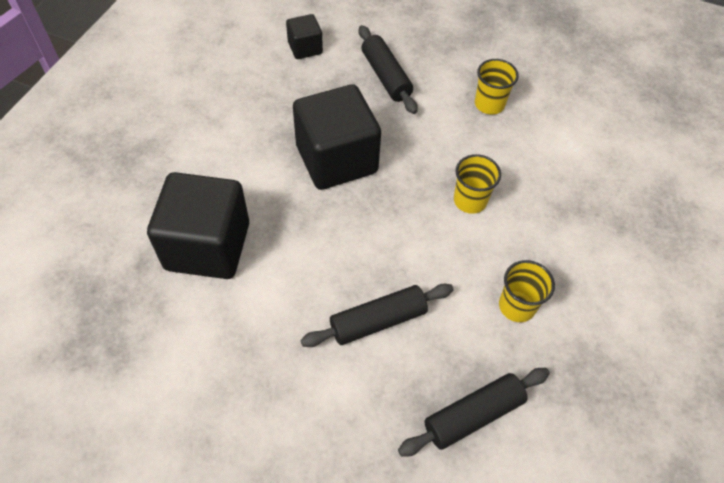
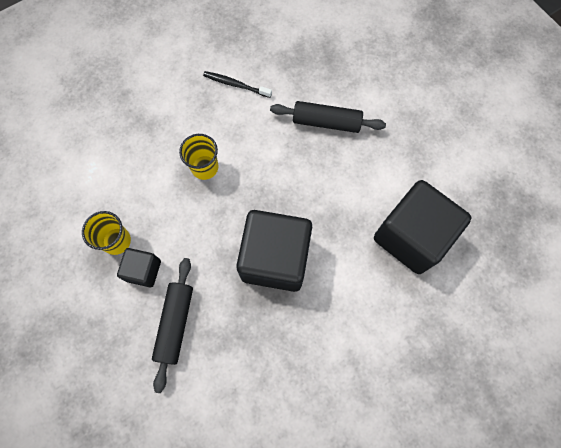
camera: 145 degrees left, 15 degrees up
black cube [286,14,323,59] -> black cube moved to [117,248,161,287]
black rolling pin [398,368,550,457] -> none
yellow cup [499,260,555,322] -> black toothbrush [203,71,272,98]

